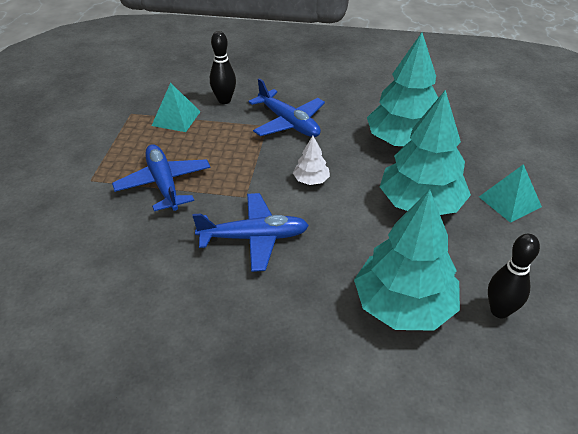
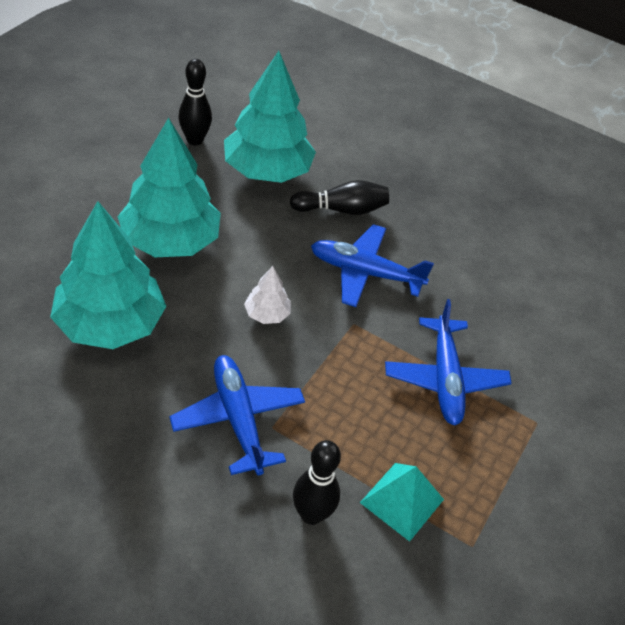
camera: 165 degrees left, 5 degrees up
turquoise pyramid [479,164,542,223] -> none
none -> black bowling pin [290,180,389,215]

